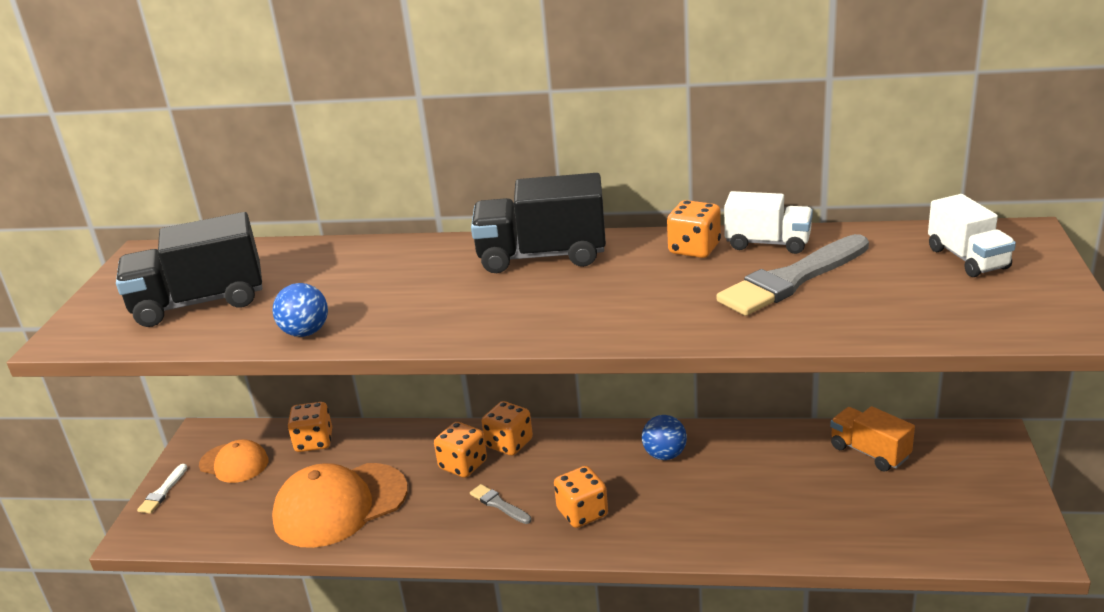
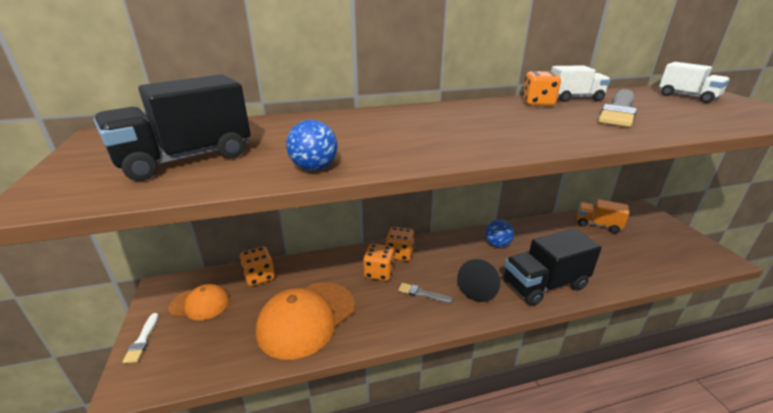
camera: 25 degrees left, 0 degrees up
black truck [471,173,606,273] -> black truck moved to [503,229,602,306]
orange dice [554,466,608,528] -> black cone [457,259,500,302]

